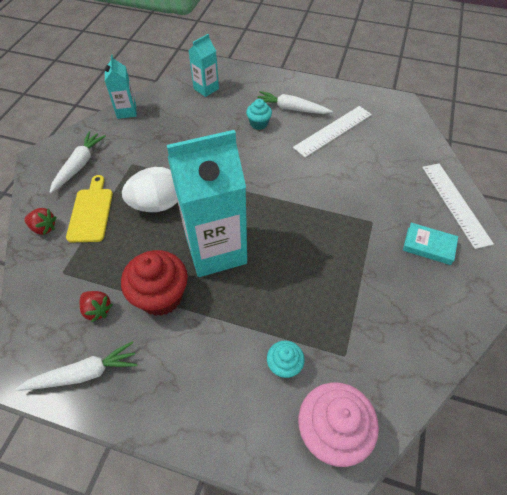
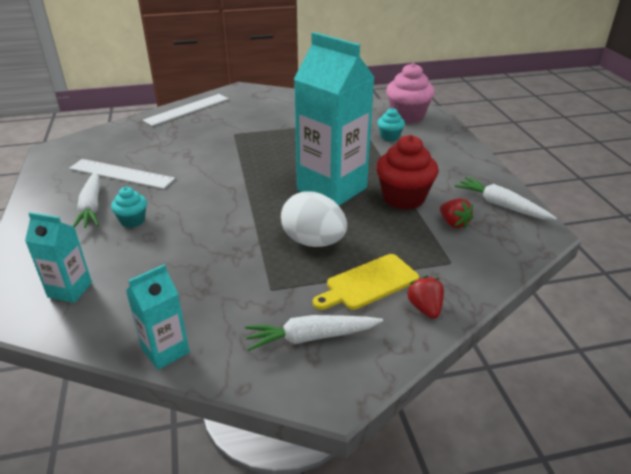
camera: 120 degrees left, 20 degrees down
red strawberry [79,291,113,323] -> red strawberry turned 135 degrees clockwise [440,198,473,229]
turquoise book [403,223,458,265] -> none

